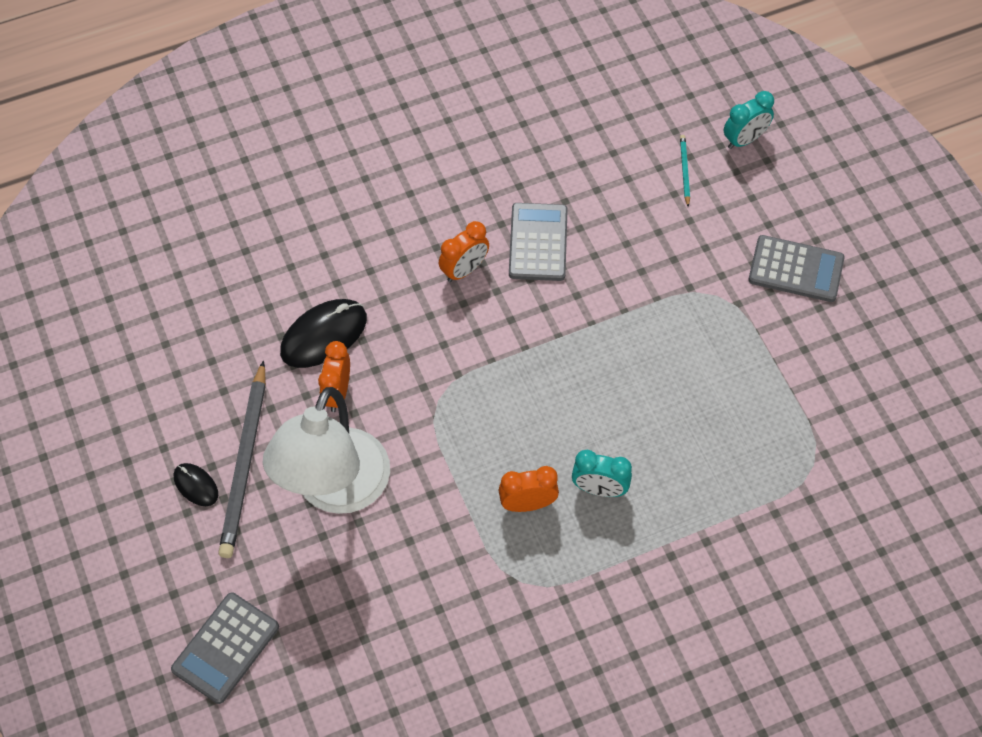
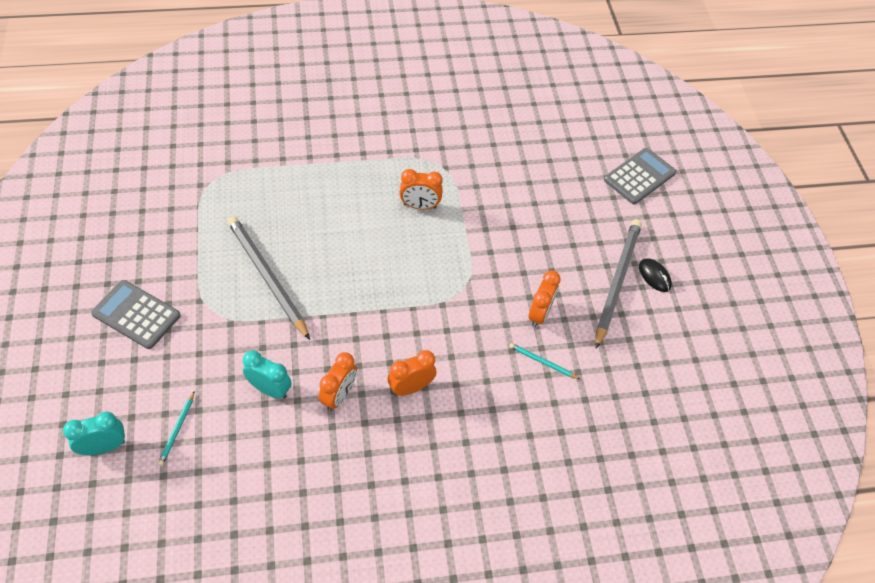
camera: 170 degrees left, 5 degrees down
white lamp [263,387,390,514] -> none
black mouse [280,299,367,368] -> turquoise pencil [509,343,580,379]
grey calculator [509,203,568,281] -> orange clock [319,352,357,411]
turquoise clock [572,450,632,497] -> turquoise clock moved to [243,350,292,399]
none -> grey pencil [227,216,310,340]

